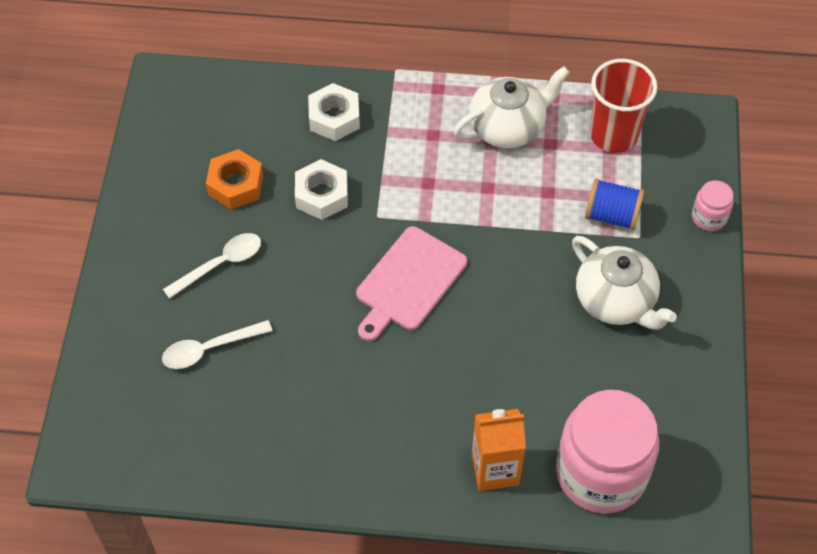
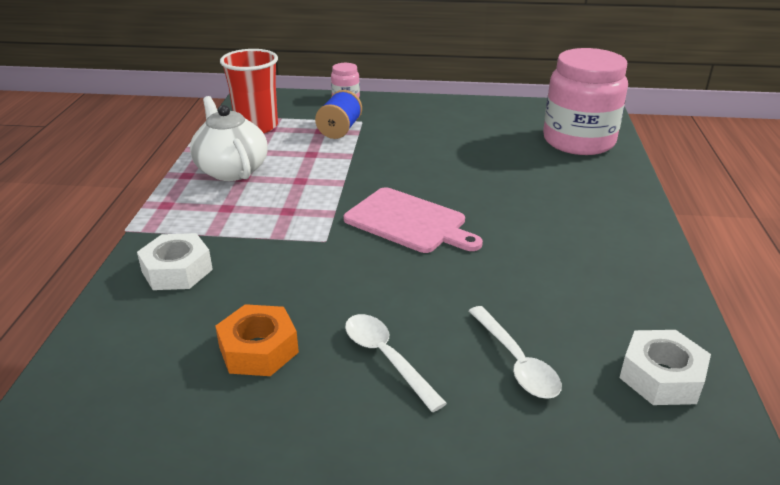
camera: 90 degrees left, 25 degrees down
white nut [295,159,348,220] -> white nut moved to [619,330,711,405]
orange carton [472,409,526,491] -> none
white teapot [572,236,677,330] -> none

